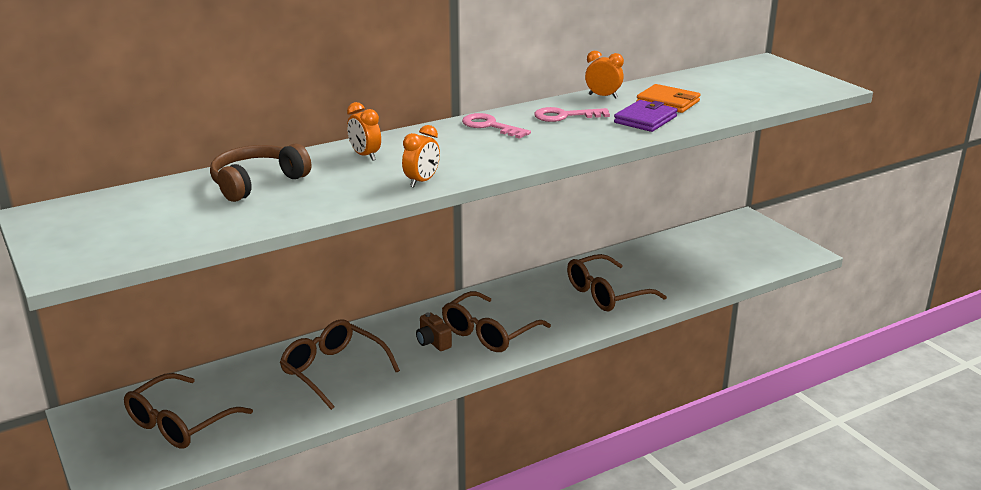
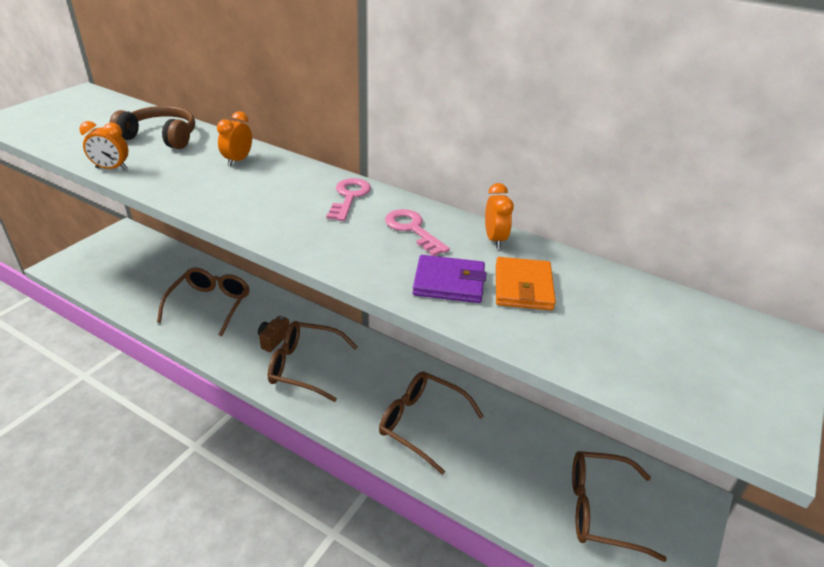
camera: 60 degrees right, 10 degrees up
brown glasses [124,373,253,449] -> brown glasses moved to [572,451,667,562]
orange clock [402,125,440,188] -> orange clock moved to [79,121,128,170]

